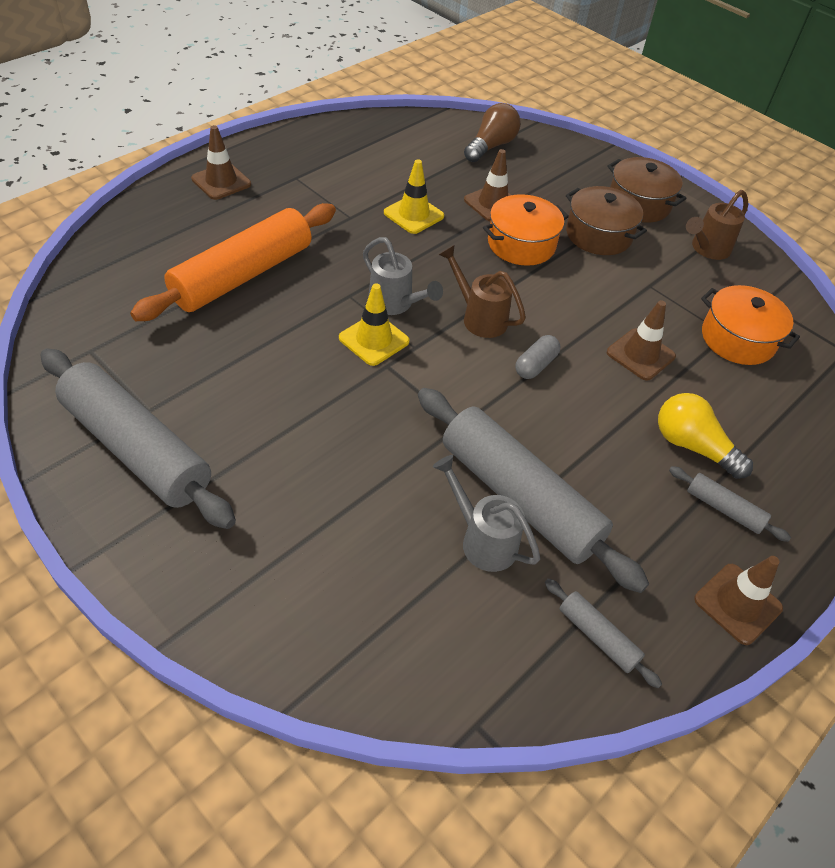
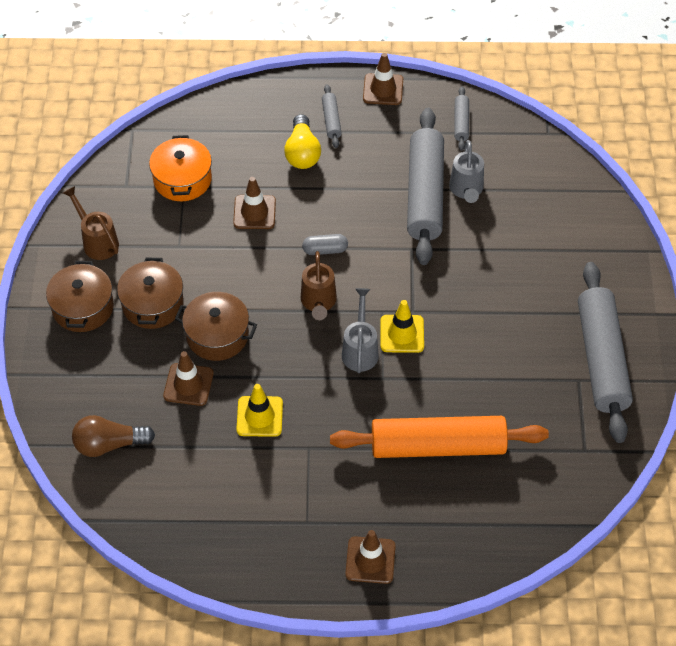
camera: 130 degrees left, 5 degrees up
orange pot [483,194,569,266] -> brown pot [175,292,257,361]
brown watering can [686,190,748,260] -> brown watering can turned 135 degrees counterclockwise [63,186,119,260]

